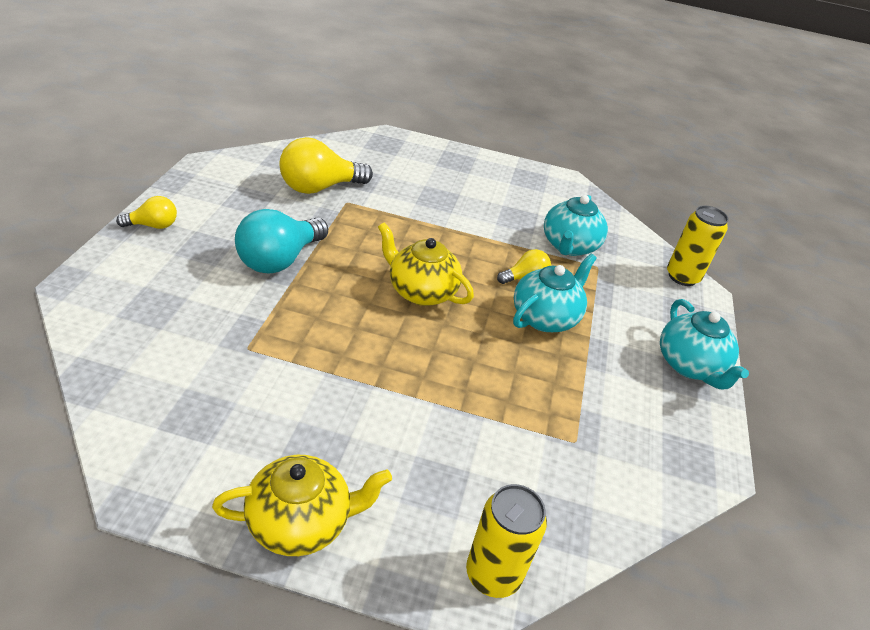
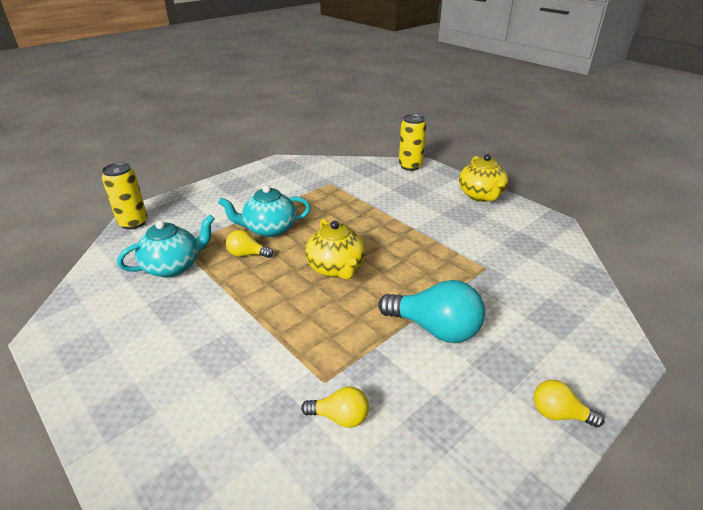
camera: 140 degrees left, 5 degrees down
yellow teapot [212,455,392,556] -> yellow teapot turned 120 degrees counterclockwise [459,154,508,202]
turquoise light bulb [235,209,328,274] -> turquoise light bulb turned 45 degrees clockwise [378,280,485,343]
yellow light bulb [279,137,373,194] -> yellow light bulb [301,386,369,428], size x0.53
turquoise teapot [660,299,749,389] -> none

